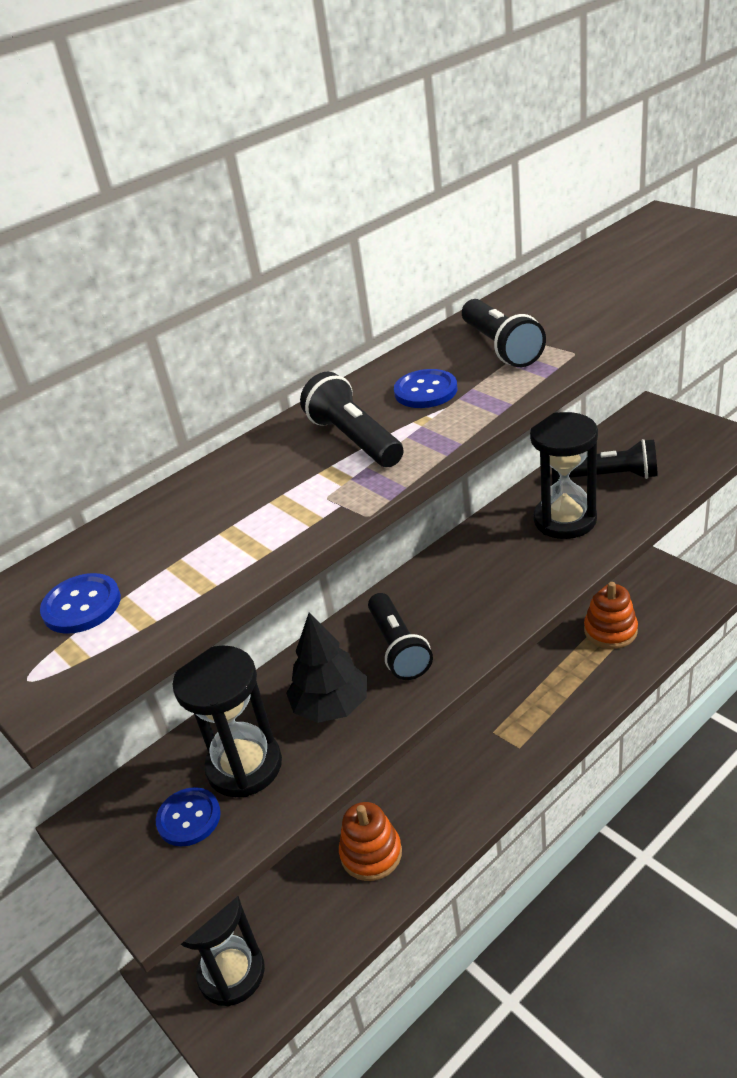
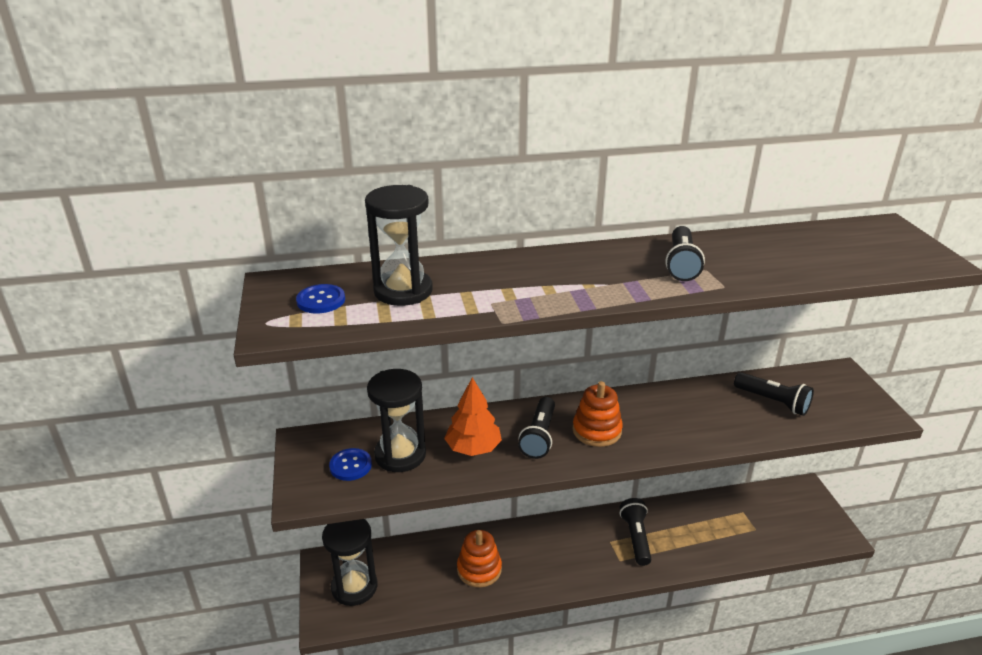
camera: 25 degrees right, 5 degrees down
black tree [286,613,367,723] -> orange tree [444,377,502,456]
black flashlight [300,372,403,467] -> black flashlight moved to [620,498,651,566]
blue button [394,369,457,408] -> none
black hourglass [530,412,598,539] -> black hourglass moved to [365,185,433,306]
orange stacking toy [584,582,638,649] -> orange stacking toy moved to [573,381,623,447]

